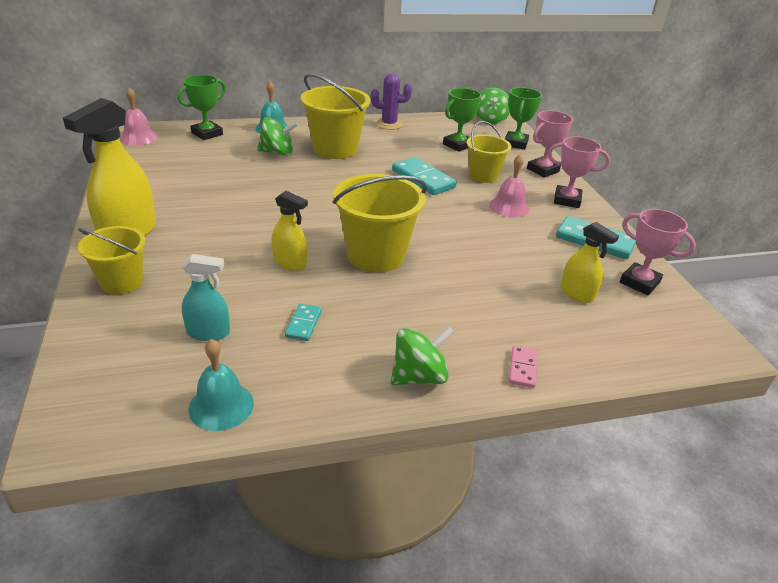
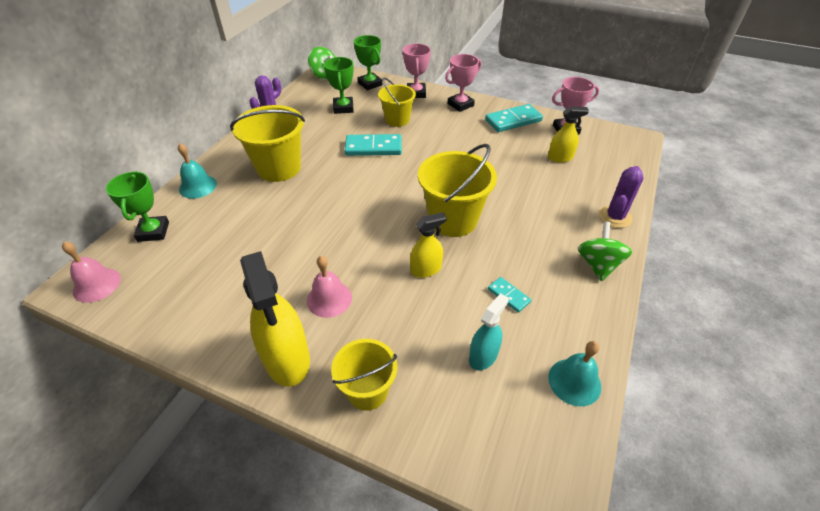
camera: 50 degrees left, 10 degrees up
green spinning top [257,117,298,156] -> none
pink bell [489,155,529,218] -> pink bell moved to [307,256,352,318]
pink domino [509,345,538,388] -> purple cactus [599,166,644,228]

